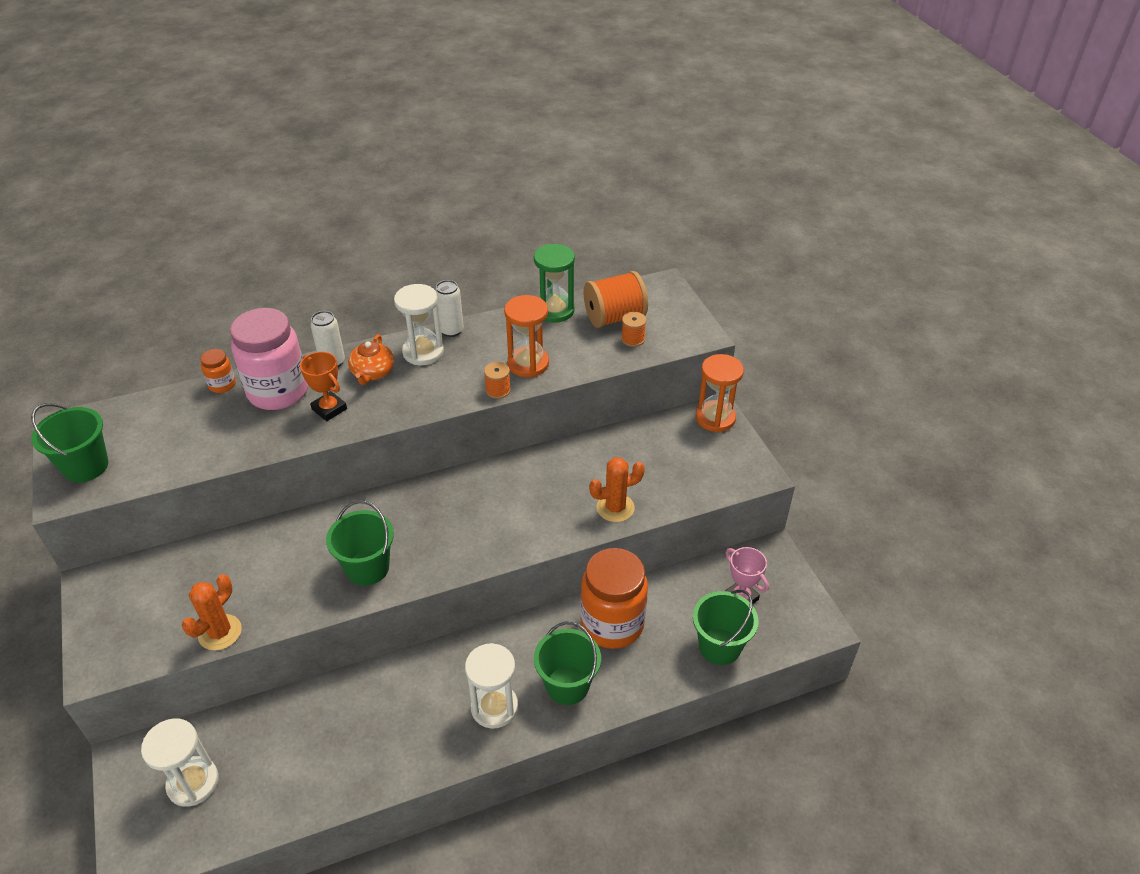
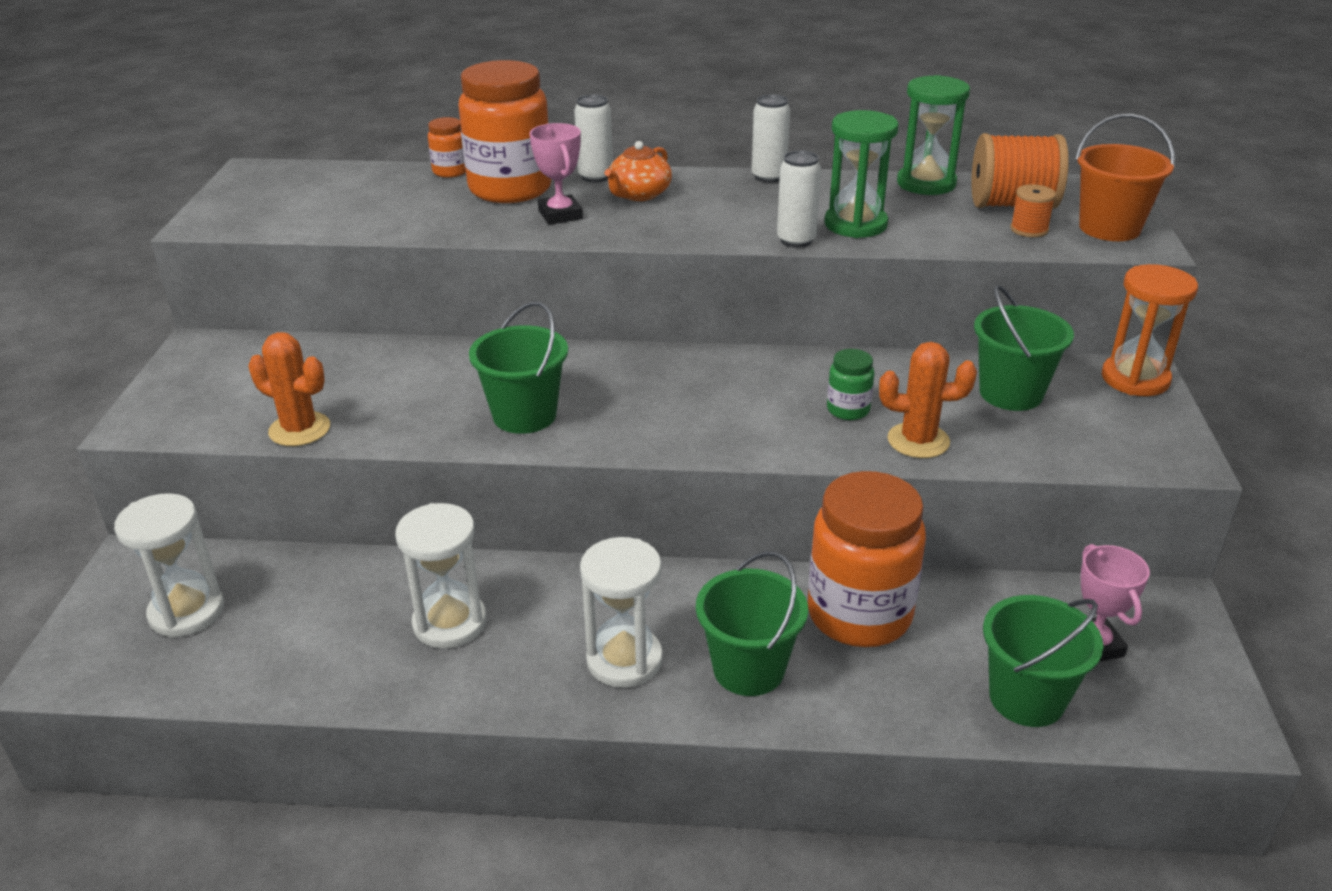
camera: 25 degrees right, 10 degrees down
green bucket [31,403,108,483] -> green bucket moved to [974,285,1074,411]
orange cactus [182,574,242,651] -> orange cactus turned 60 degrees clockwise [248,332,330,446]
pink jar [230,308,308,410] -> orange jar [458,60,552,203]
orange trophy [300,352,347,421] -> pink trophy [530,123,583,225]
white hourglass [394,284,444,365] -> white hourglass moved to [395,503,486,649]
orange spool [484,362,511,399] -> white can [777,150,821,248]
orange hourglass [504,295,549,377] -> green hourglass [824,110,899,238]
none -> green jar [827,349,874,420]
none -> orange bucket [1075,113,1175,241]

